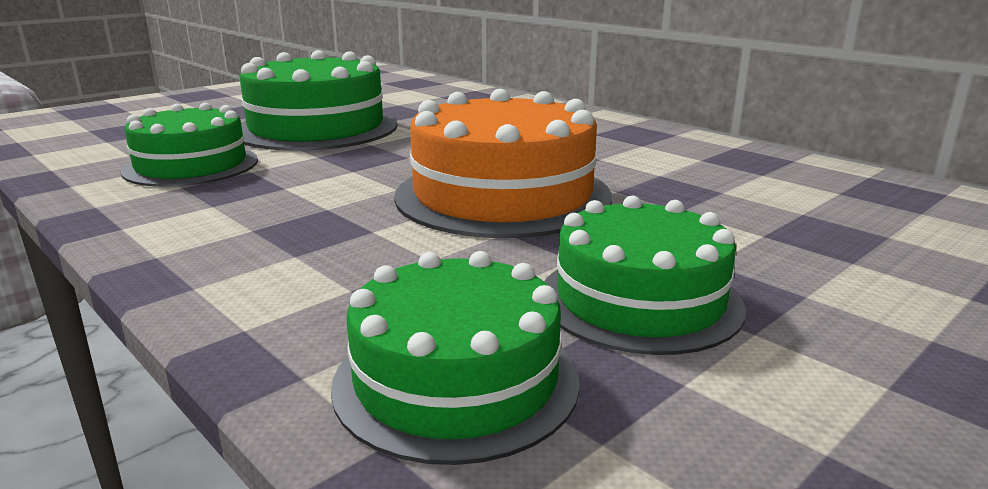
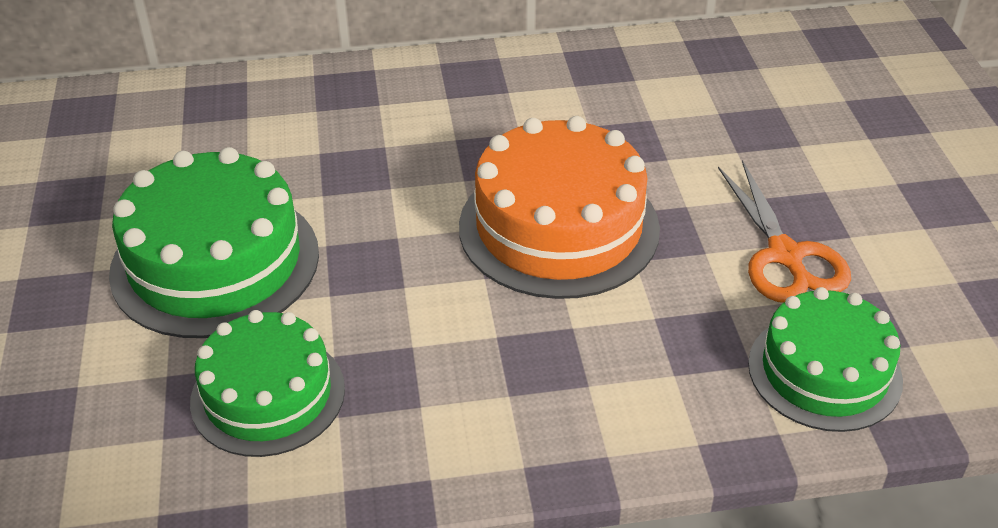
camera: 55 degrees left, 20 degrees up
green cake [544,195,746,355] -> orange scissors [718,160,851,303]

